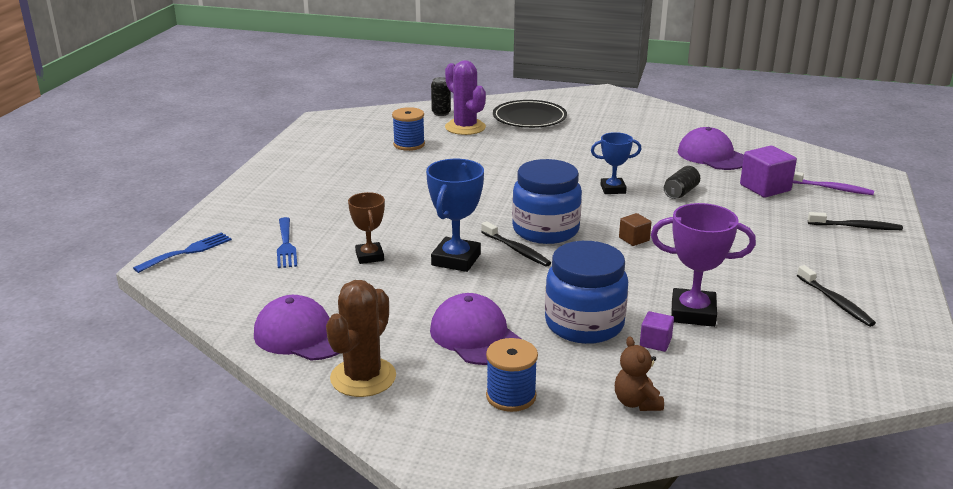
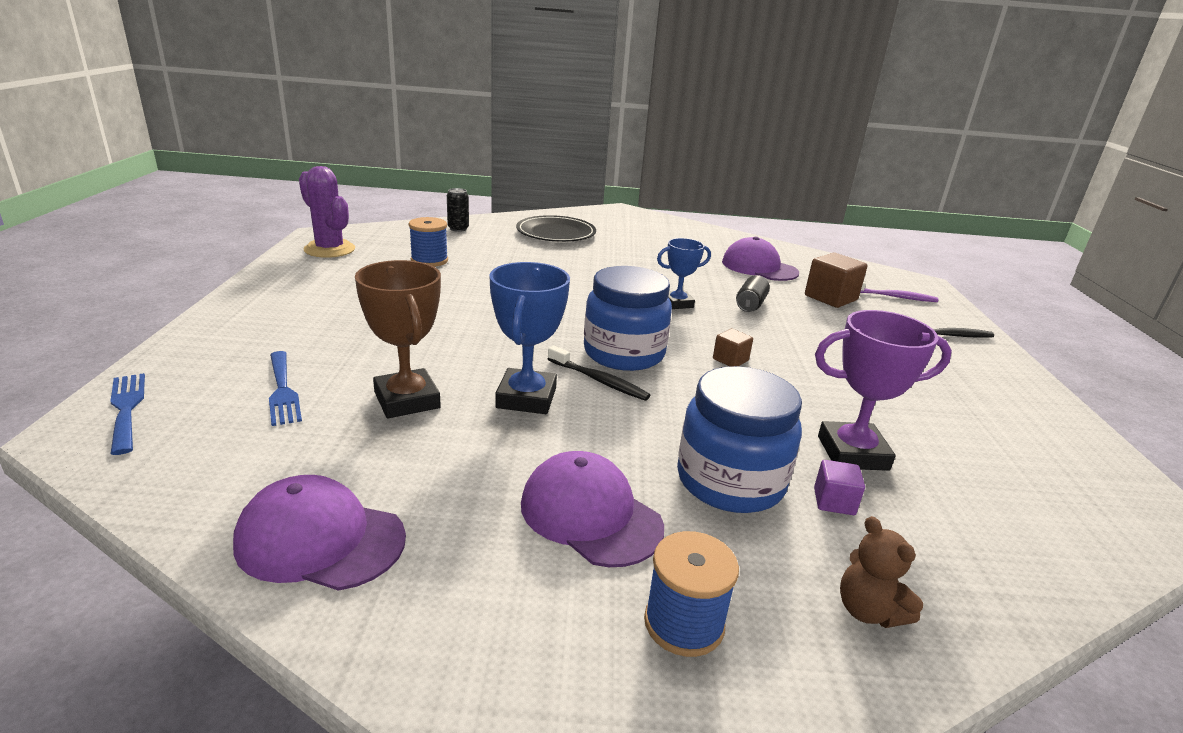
camera: 15 degrees left, 0 degrees up
blue fork [133,232,232,273] -> blue fork turned 60 degrees counterclockwise [110,373,145,455]
brown cactus [326,280,396,397] -> none
brown trophy [348,192,385,264] -> brown trophy [355,260,441,418], size x1.55
purple cactus [445,60,486,135] -> purple cactus moved to [299,166,355,258]
purple cube [740,146,797,198] -> brown cube [805,253,868,308]
black toothbrush [797,265,876,327] -> none

